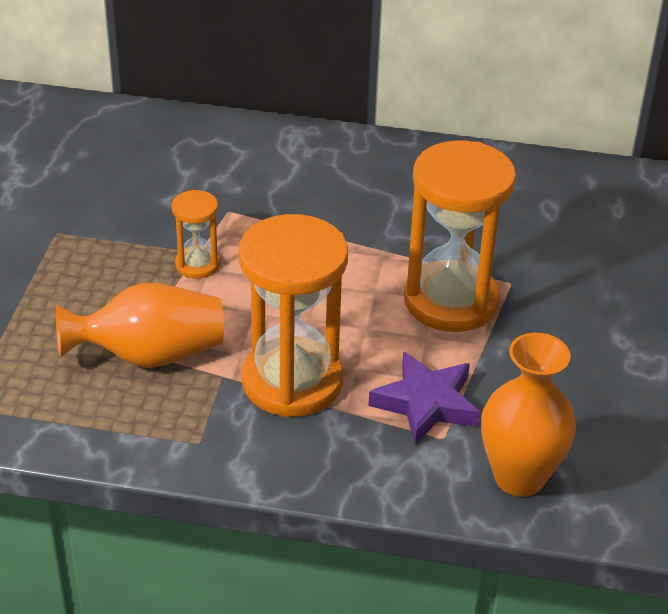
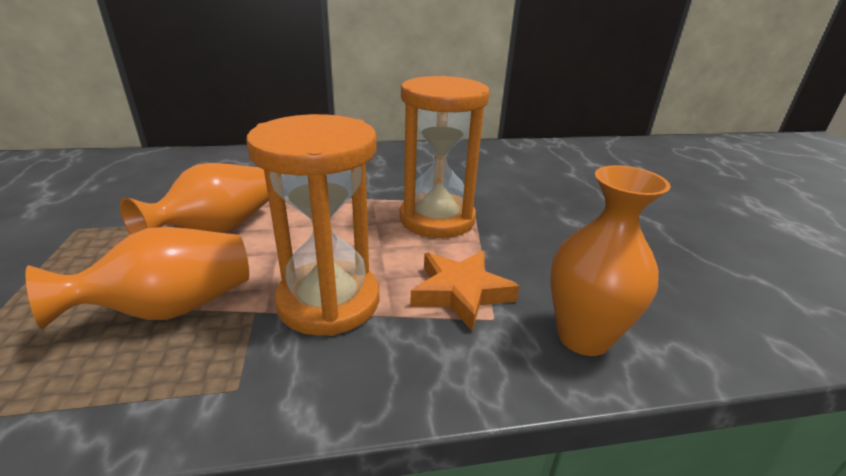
camera: 20 degrees left, 10 degrees down
orange hourglass [172,190,220,279] -> orange vase [120,163,269,234]
purple star [368,351,480,445] -> orange star [410,251,520,331]

